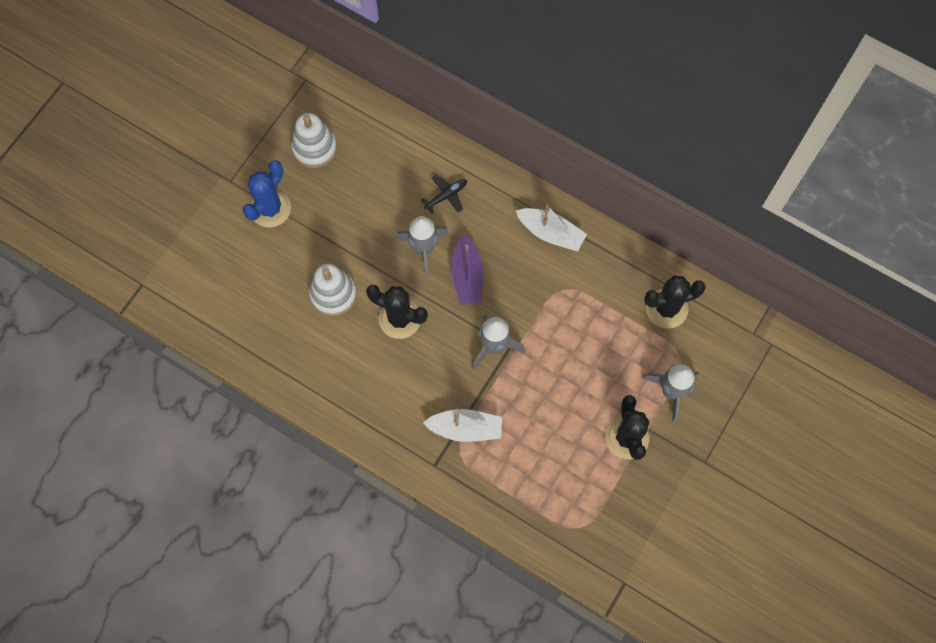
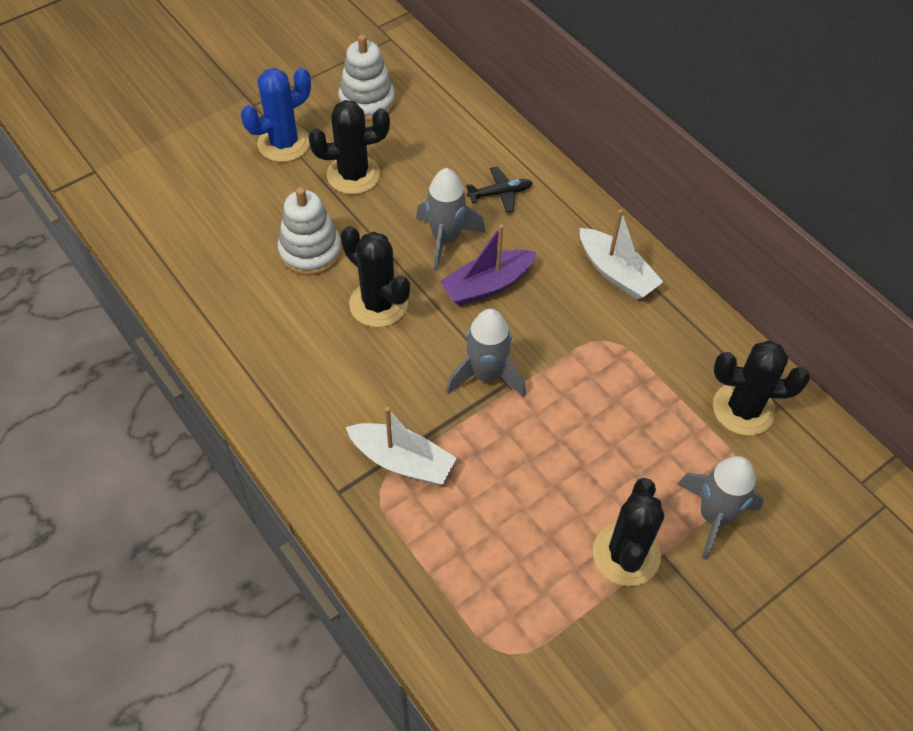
camera: 20 degrees right, 15 degrees down
purple boat [451,234,484,305] -> purple boat turned 45 degrees clockwise [440,225,537,306]
none -> black cactus [308,100,390,194]

